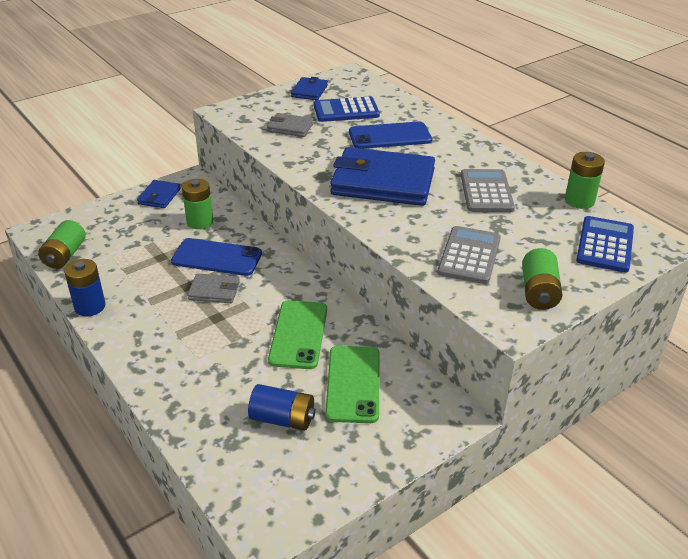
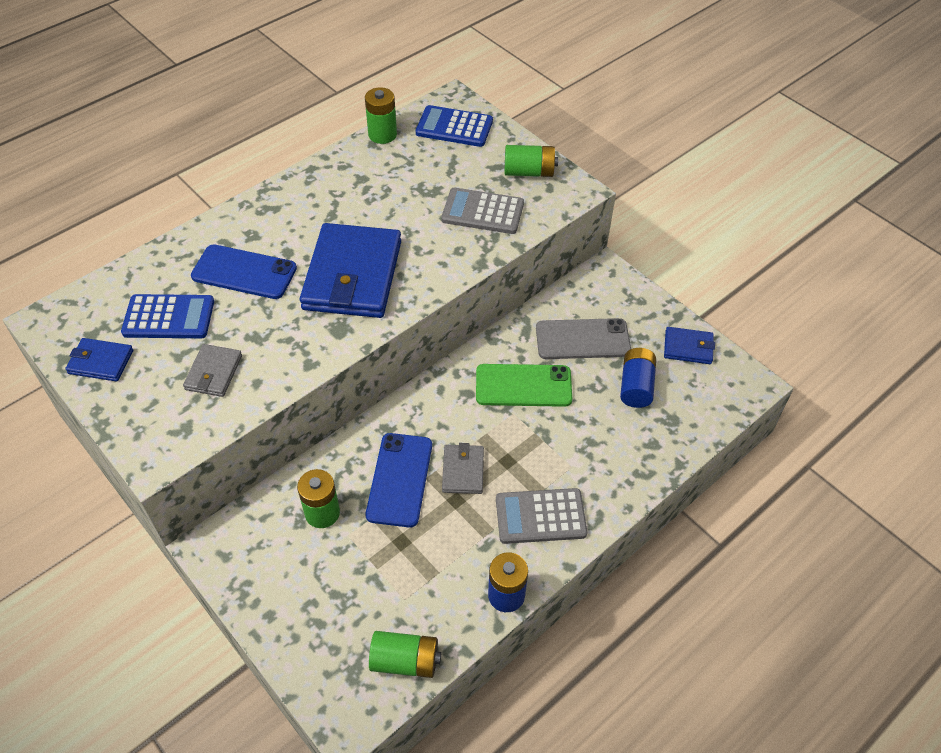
camera: 95 degrees left, 15 degrees up
blue wallet [137,180,181,208] -> blue wallet moved to [664,327,715,364]
blue calculator [314,97,380,122] -> blue calculator turned 75 degrees counterclockwise [121,294,214,338]
green phone [325,346,380,423] -> grey phone [536,318,631,359]
blue phone [349,121,432,149] -> blue phone turned 60 degrees counterclockwise [191,244,297,299]
grey calculator [461,169,515,212] -> grey calculator moved to [496,488,587,544]

